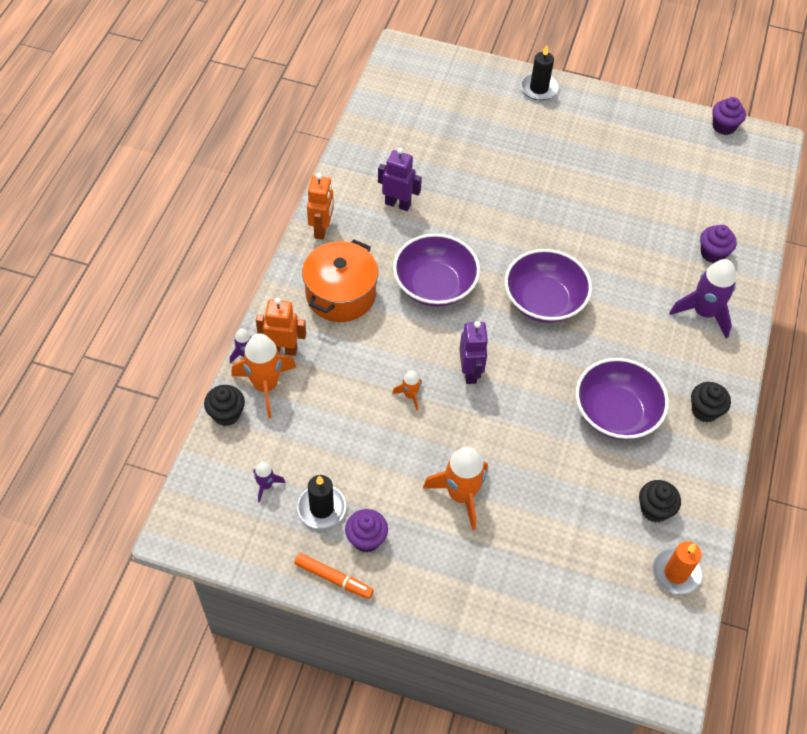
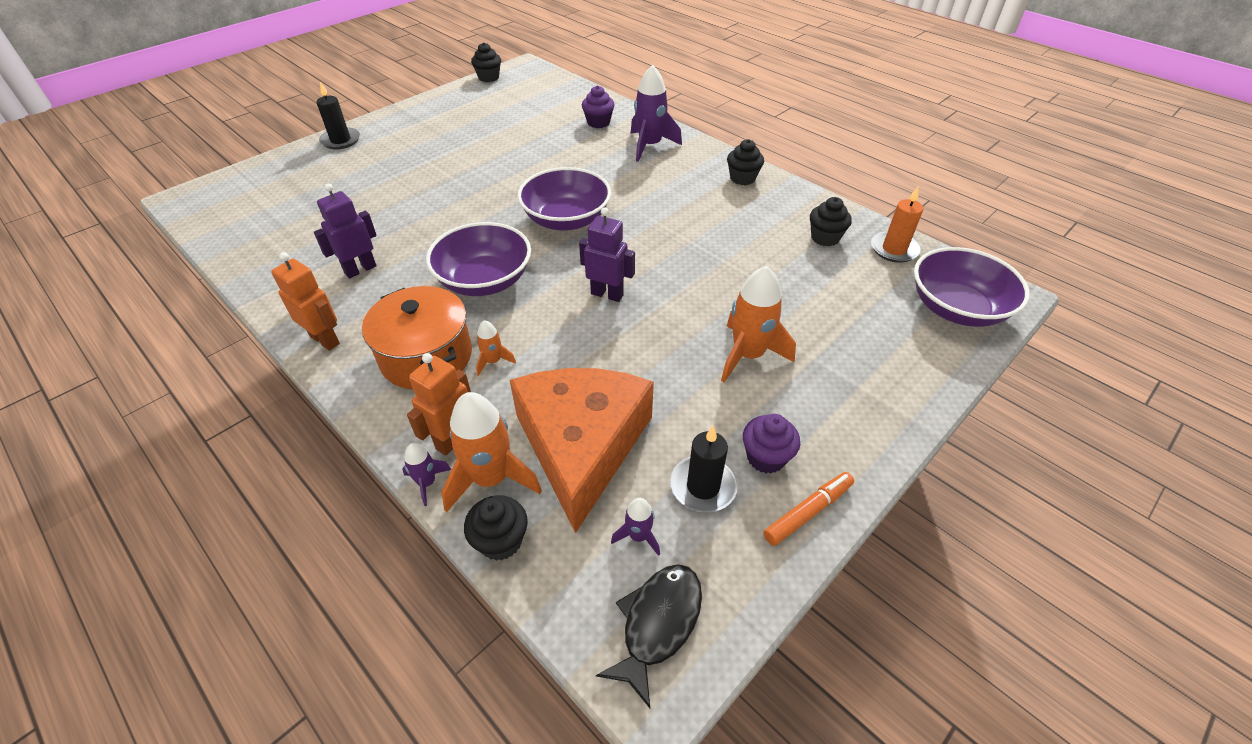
camera: 60 degrees left, 10 degrees down
orange rocket [392,371,422,410] -> orange rocket moved to [476,320,516,376]
purple bowl [576,358,669,440] -> purple bowl moved to [914,247,1030,327]
purple cupcake [712,97,746,135] -> black cupcake [471,42,501,82]
none -> orange cheese [510,368,654,533]
none -> black fish [596,564,702,708]

